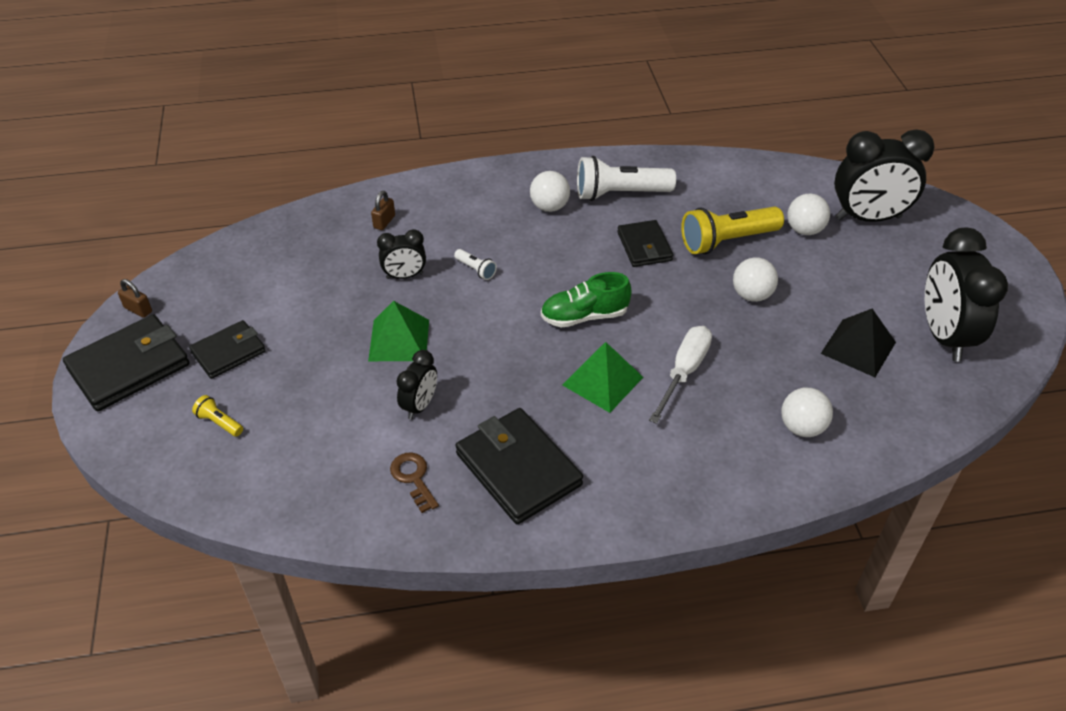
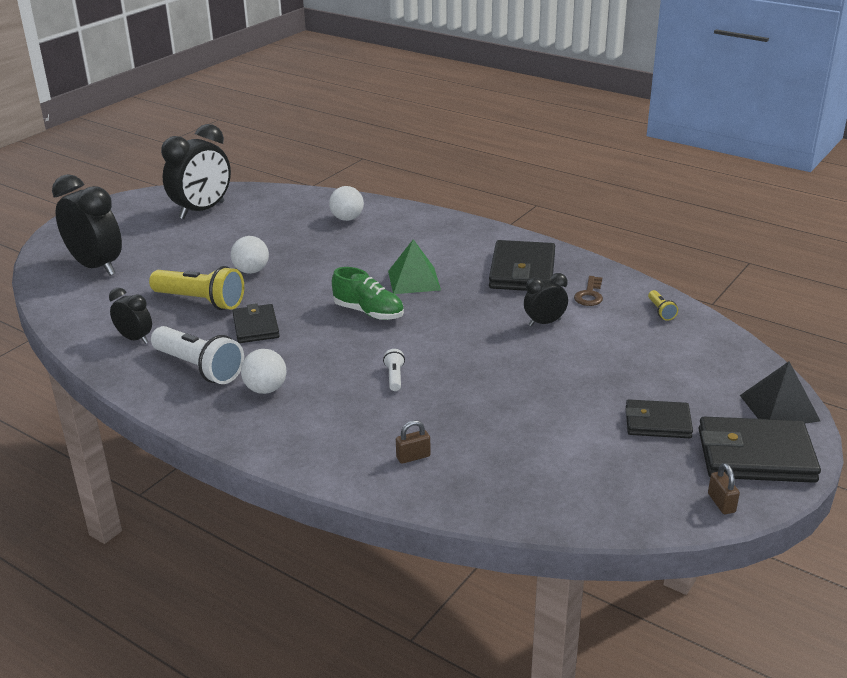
camera: 135 degrees left, 15 degrees down
yellow flashlight [192,395,243,437] -> yellow flashlight moved to [648,290,678,321]
green pyramid [368,301,429,361] -> none
black clock [377,229,426,279] -> black clock moved to [109,288,152,344]
black wallet [617,220,673,267] -> black wallet turned 45 degrees counterclockwise [233,303,280,343]
white screwdriver [649,326,712,424] -> none
white ball [787,194,830,235] -> none
black pyramid [821,309,896,377] -> black pyramid moved to [740,362,820,424]

